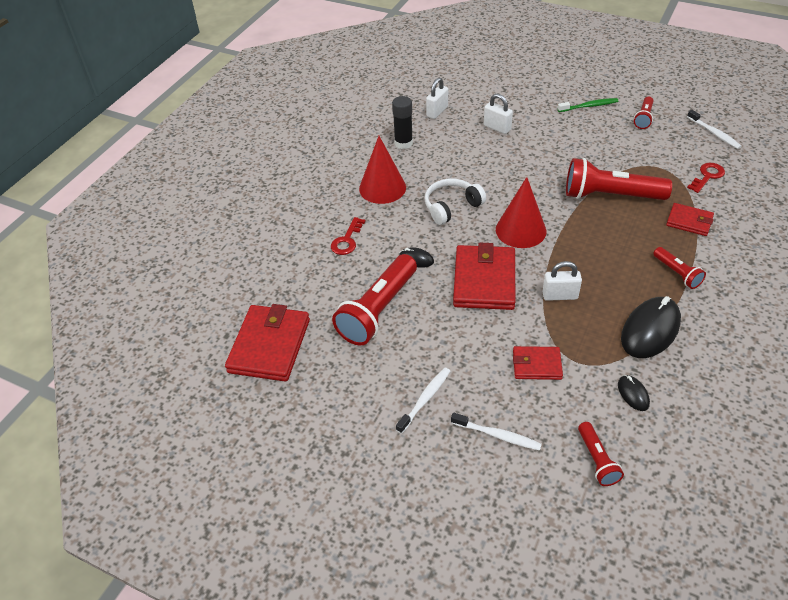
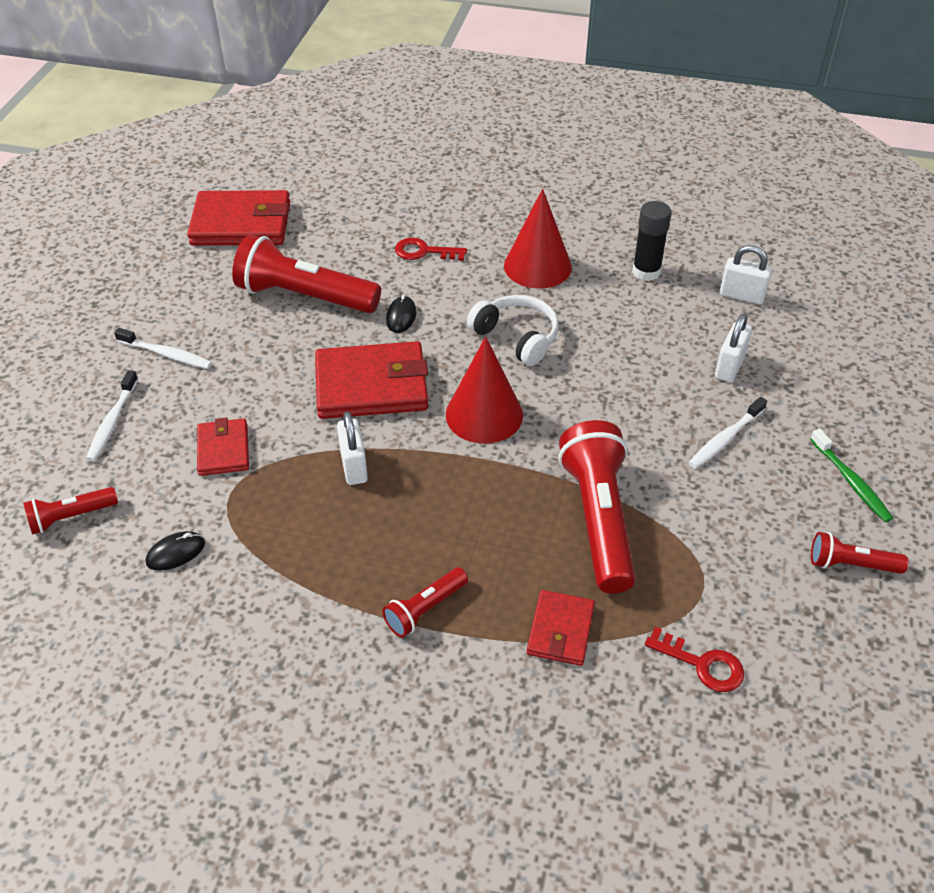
camera: 75 degrees right, 0 degrees up
black mouse [621,296,681,358] -> none
white toothbrush [687,110,742,149] -> white toothbrush moved to [688,397,767,469]

